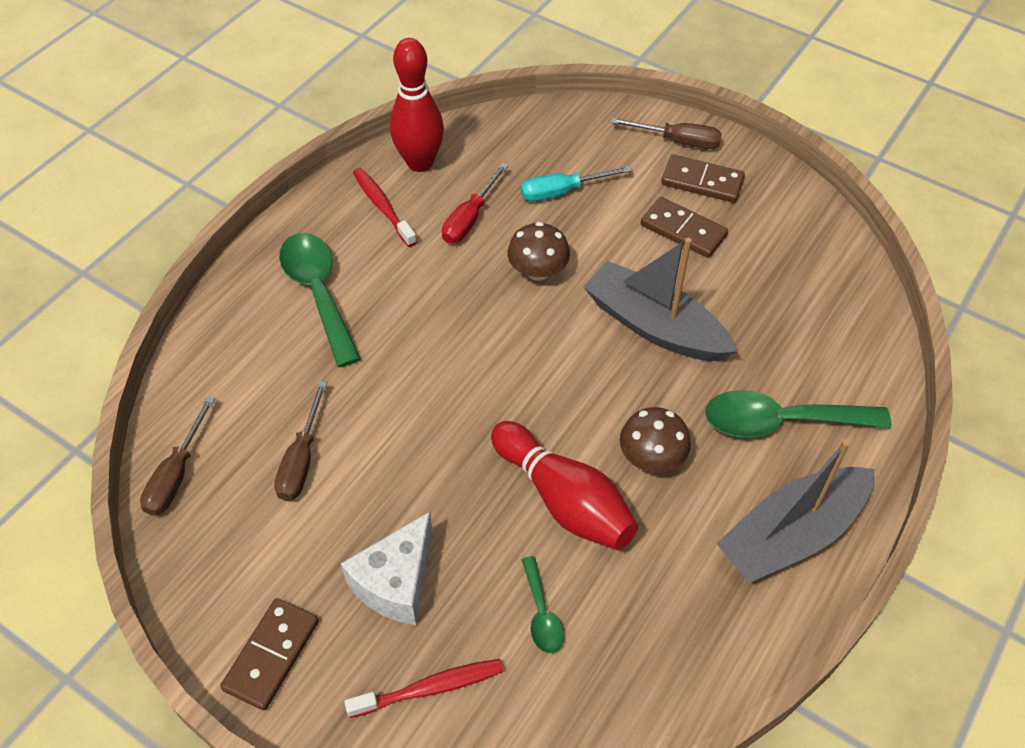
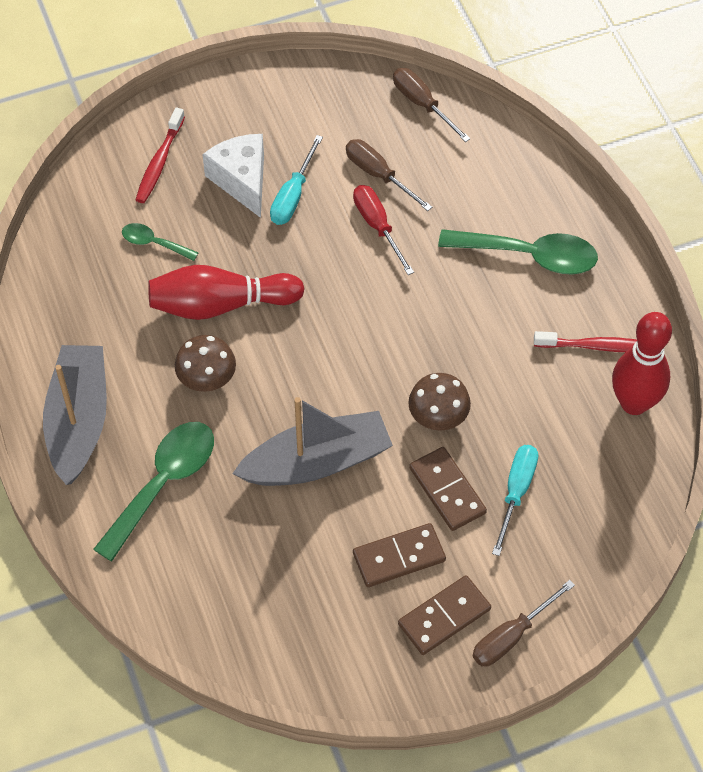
camera: 125 degrees right, 5 degrees up
brown domino [220,598,318,711] -> brown domino moved to [409,447,487,531]
red screwdriver [442,163,509,244] -> red screwdriver moved to [353,185,414,275]
none -> turquoise screwdriver [270,135,323,225]

